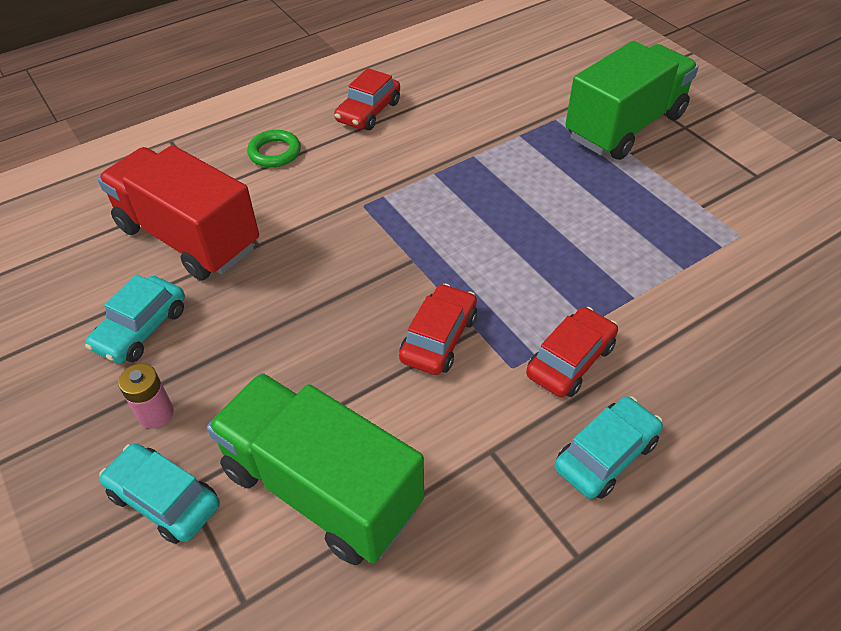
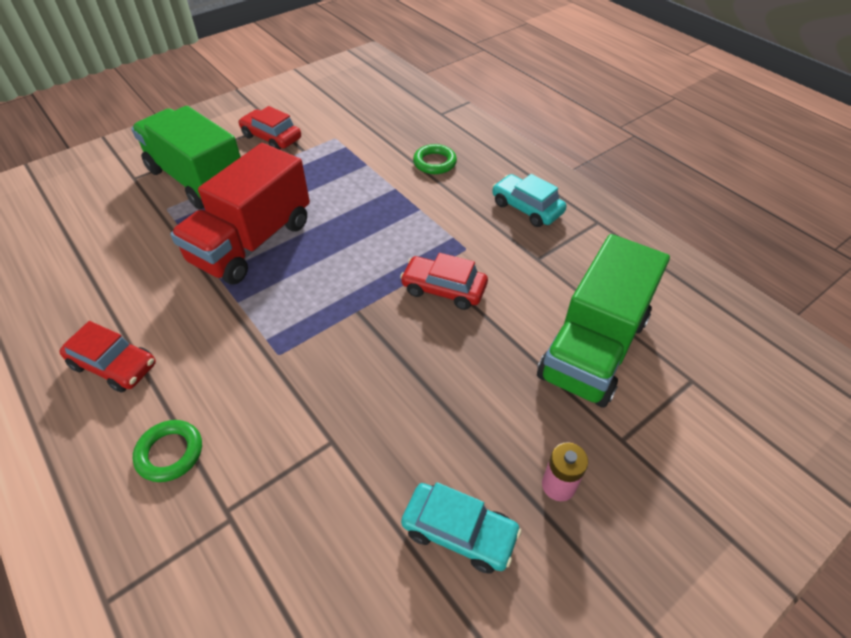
camera: 95 degrees left, 0 degrees up
red truck [98,145,259,280] -> red truck moved to [170,143,310,285]
turquoise car [99,443,220,544] -> none
red car [526,307,618,397] -> red car moved to [238,106,301,150]
none -> green ring [413,144,457,174]

